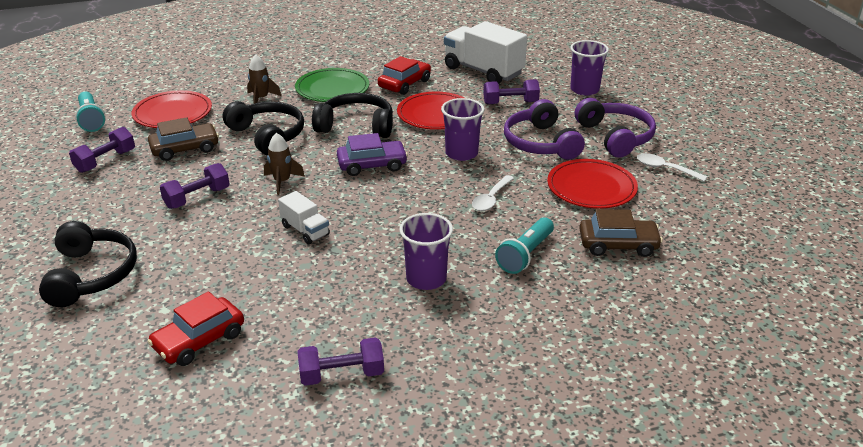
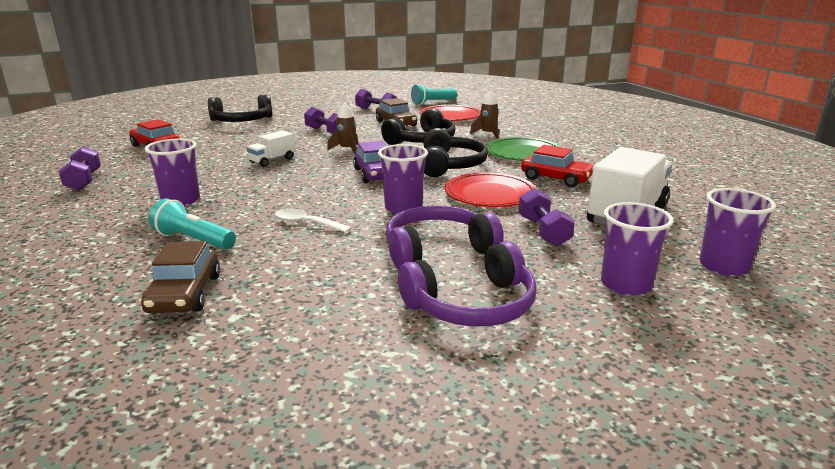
camera: 85 degrees right, 10 degrees down
red plate [547,159,638,209] -> none
white spoon [637,153,707,181] -> none
none -> purple cup [699,188,776,276]

